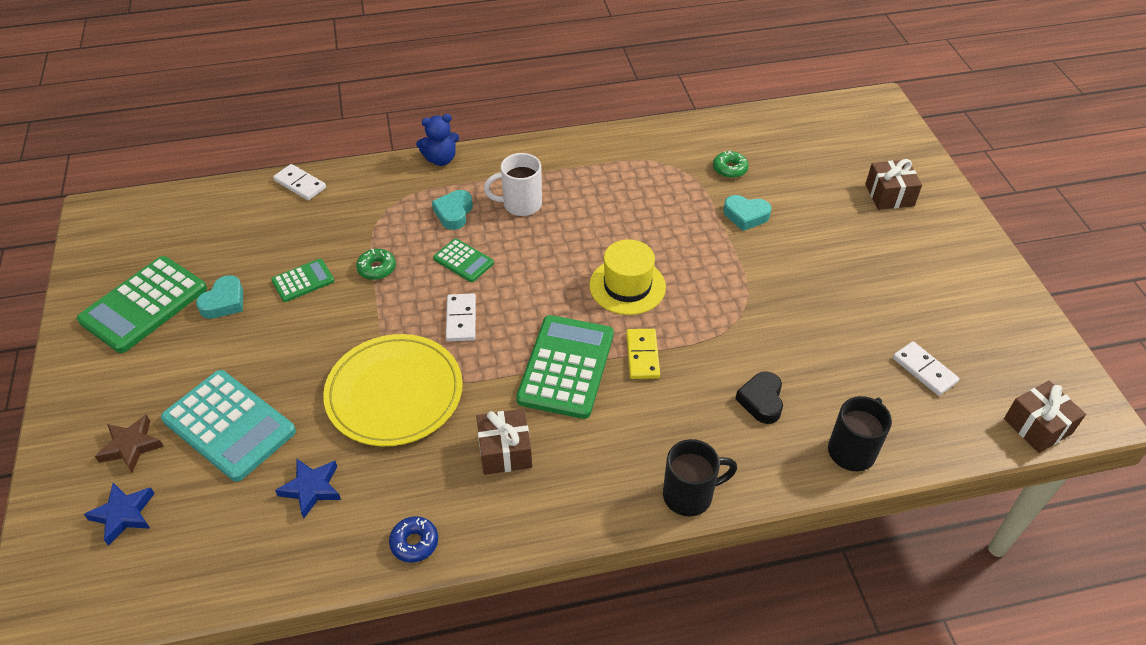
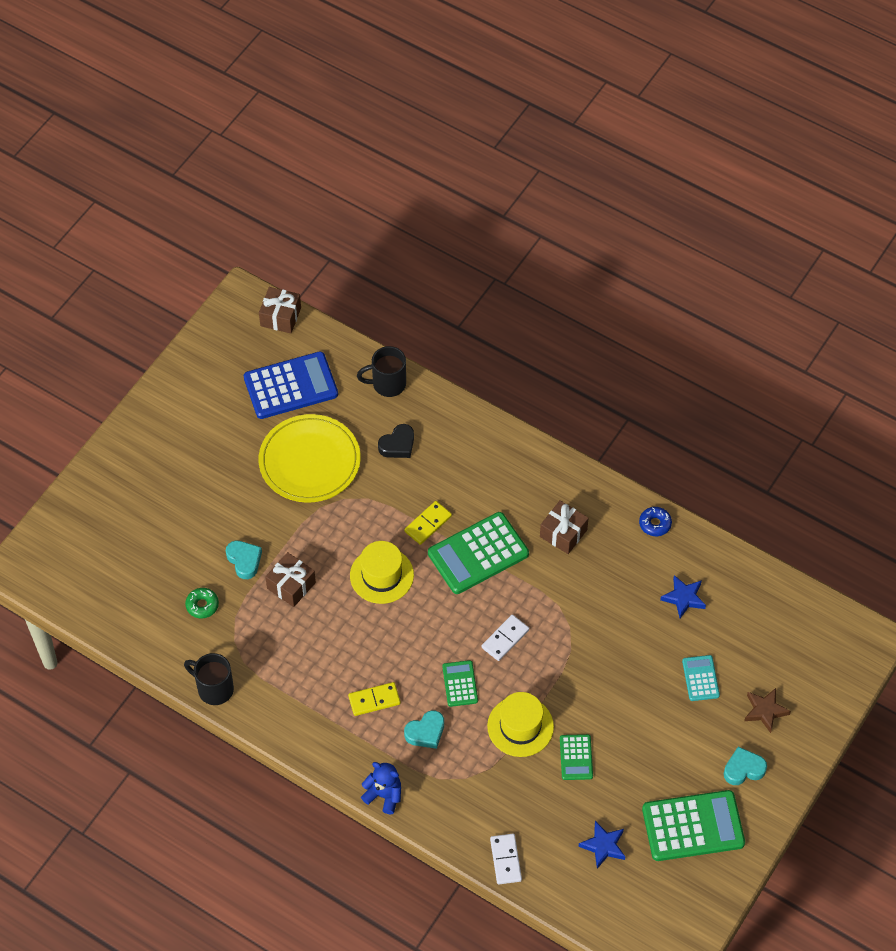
camera: 135 degrees left, 10 degrees up
blue star [84,483,155,546] -> blue star moved to [578,821,625,869]
turquoise calculator [161,370,296,482] -> turquoise calculator [682,655,720,701], size x0.51
turquoise heart [196,275,243,319] -> turquoise heart moved to [724,747,767,785]
green calculator [271,259,334,302] -> green calculator turned 105 degrees counterclockwise [560,734,593,780]
yellow plate [323,334,463,446] -> yellow plate moved to [259,414,361,503]
green donut [356,249,396,280] -> yellow hat [487,692,554,757]
white mug [484,153,542,216] -> yellow domino [348,682,401,716]
black mug [663,439,737,517] -> black mug moved to [184,653,234,705]
brown gift [865,159,922,210] -> brown gift moved to [265,552,316,607]
white domino [893,341,959,396] -> blue calculator [244,352,338,419]

